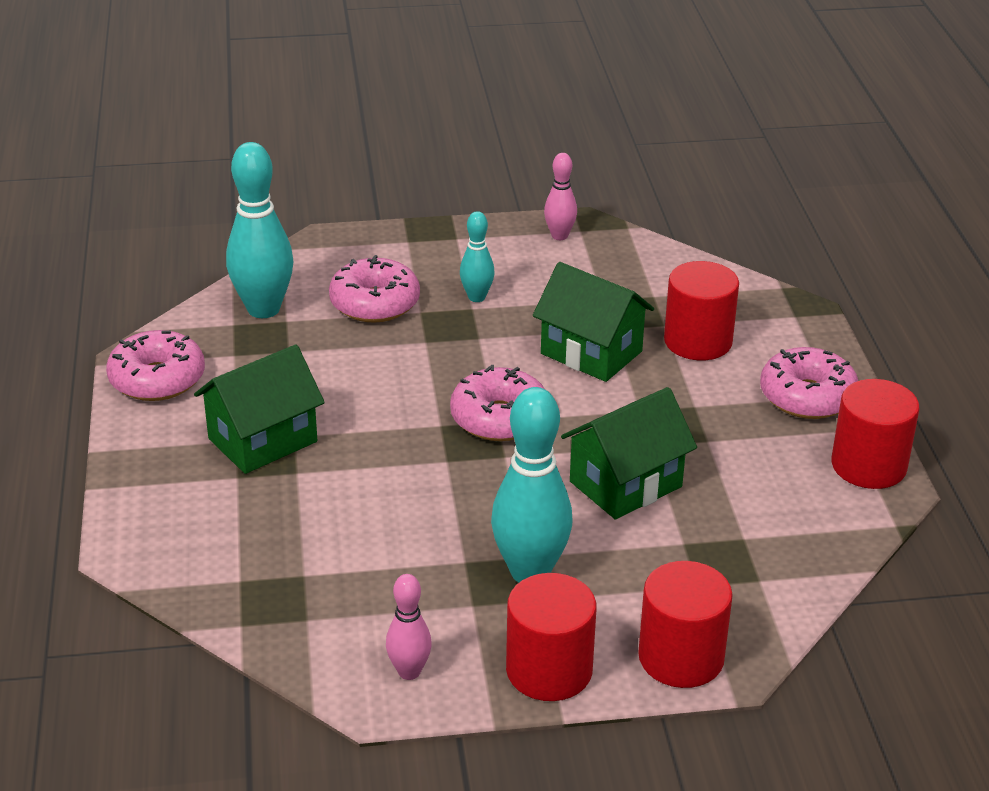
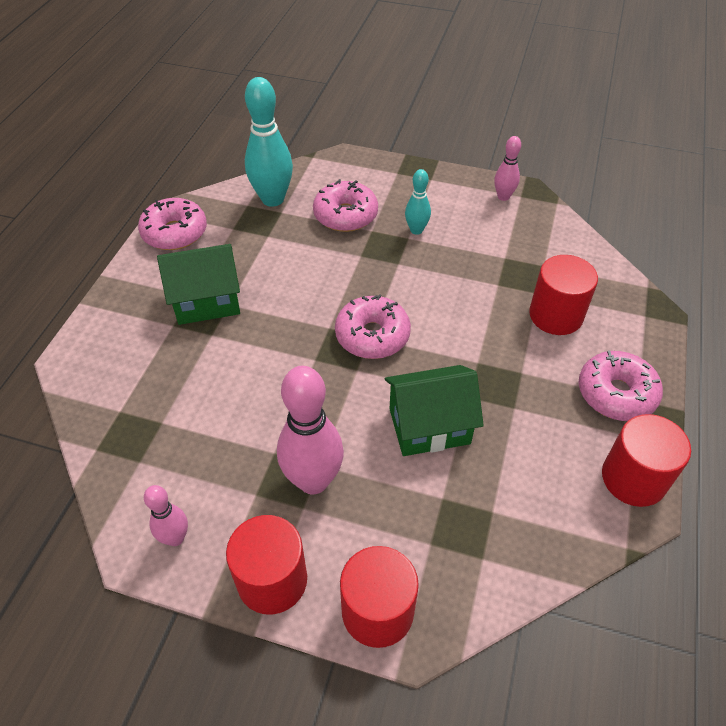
camera: 25 degrees right, 15 degrees up
turquoise bowling pin [491,387,572,582] -> pink bowling pin [277,366,344,494]
green house [533,262,654,382] -> none

